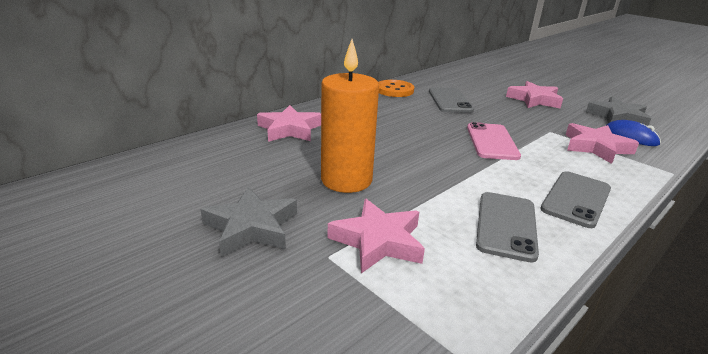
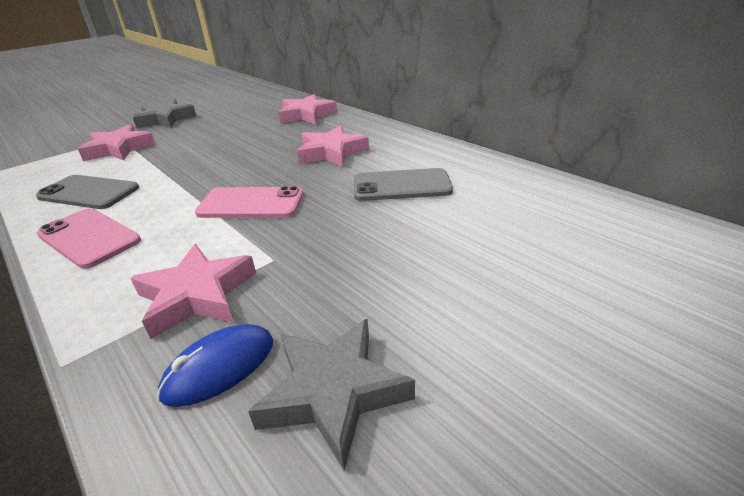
camera: 95 degrees right, 5 degrees up
orange candle [321,39,379,193] -> none
orange button [378,80,414,97] -> none
pink star [506,81,563,108] -> pink star moved to [297,126,369,167]
grey phone [540,171,611,228] -> pink phone [37,208,141,269]

